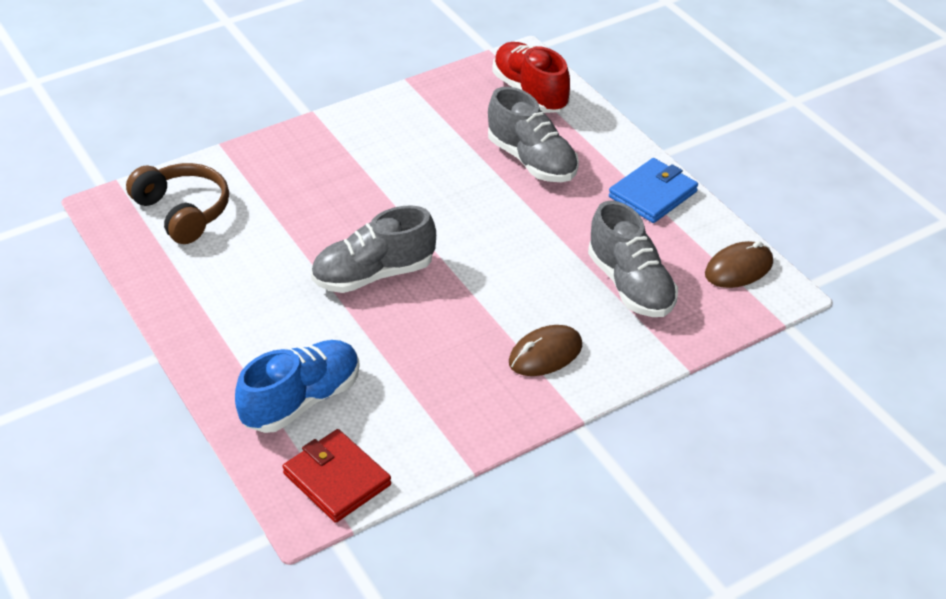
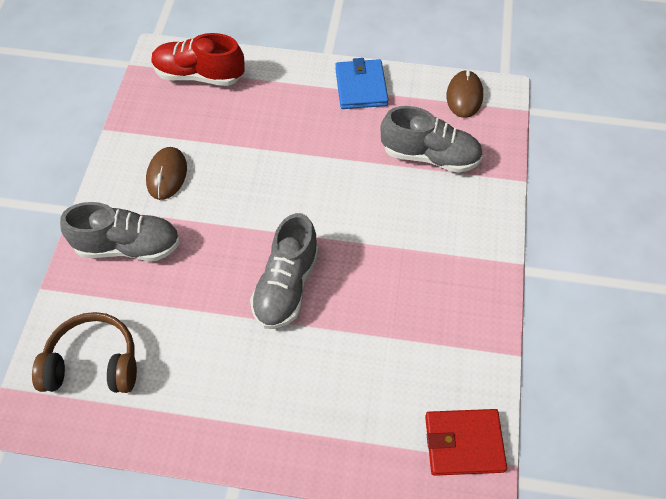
camera: 50 degrees left, 15 degrees up
blue shoe [235,340,360,433] -> none
grey shoe [488,87,579,182] -> grey shoe moved to [60,202,180,261]
brown mouse [509,325,582,376] -> brown mouse moved to [146,147,187,200]

